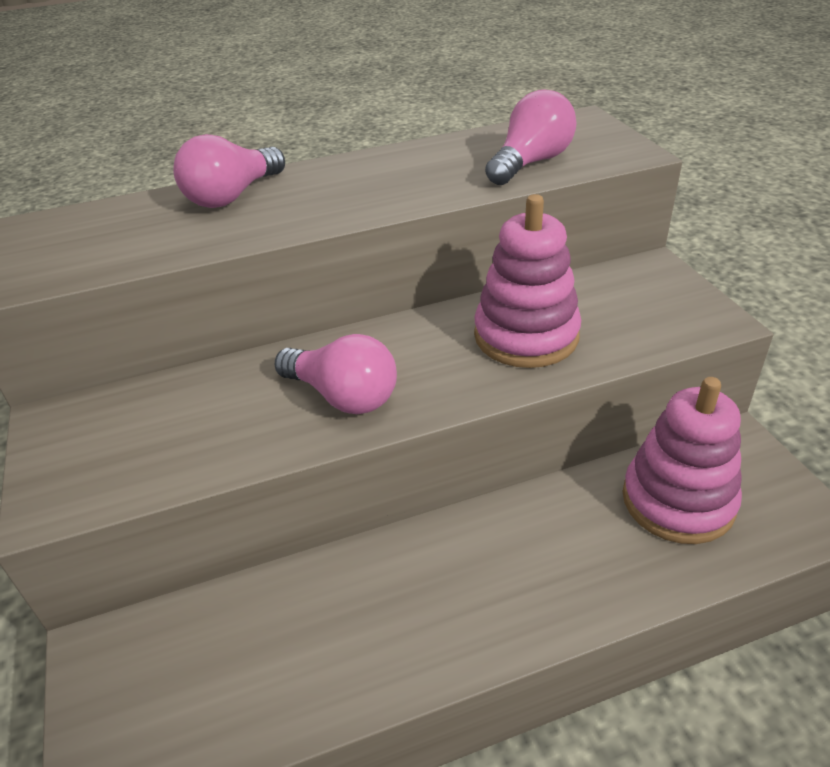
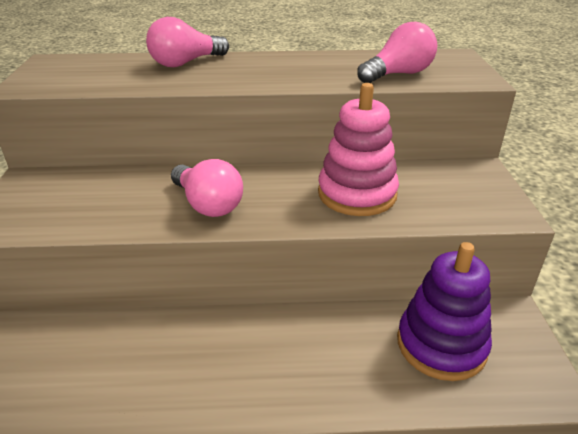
camera: 15 degrees right, 5 degrees down
pink stacking toy [622,377,742,544] -> purple stacking toy [397,242,492,381]

